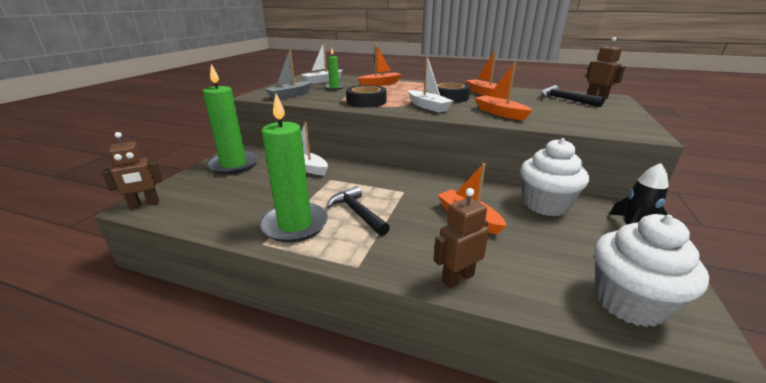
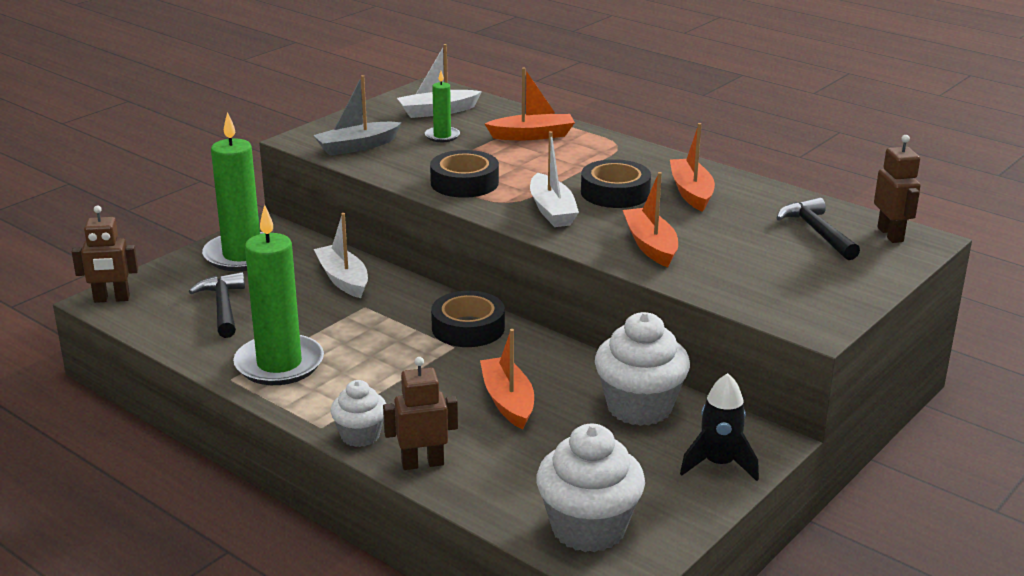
camera: 20 degrees right, 0 degrees up
black hammer [327,186,390,236] -> black hammer moved to [189,272,245,338]
none -> white cupcake [330,380,386,447]
none -> black tape [431,291,505,347]

